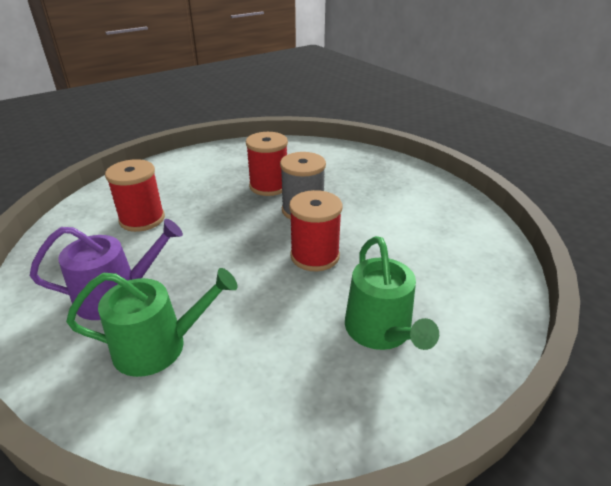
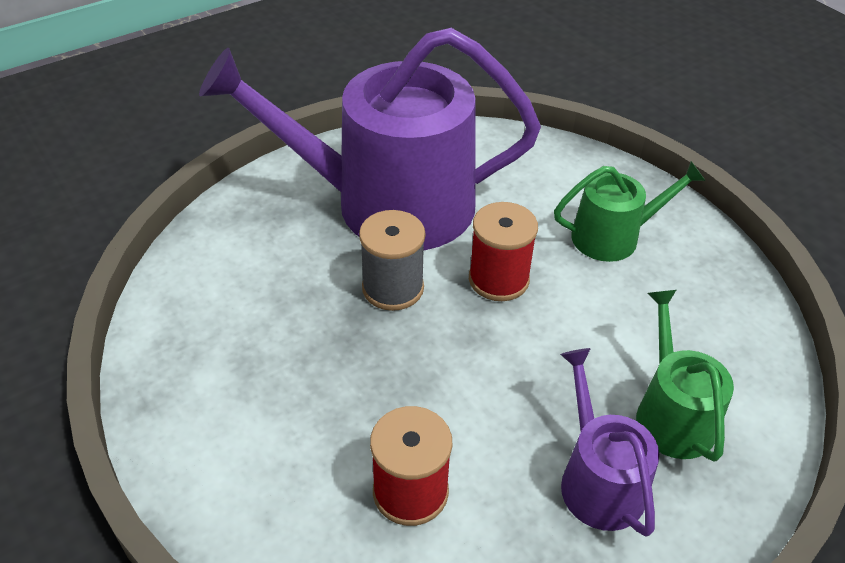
camera: 90 degrees left, 10 degrees up
red spool [246,132,288,196] -> none
none -> purple watering can [199,28,541,251]

